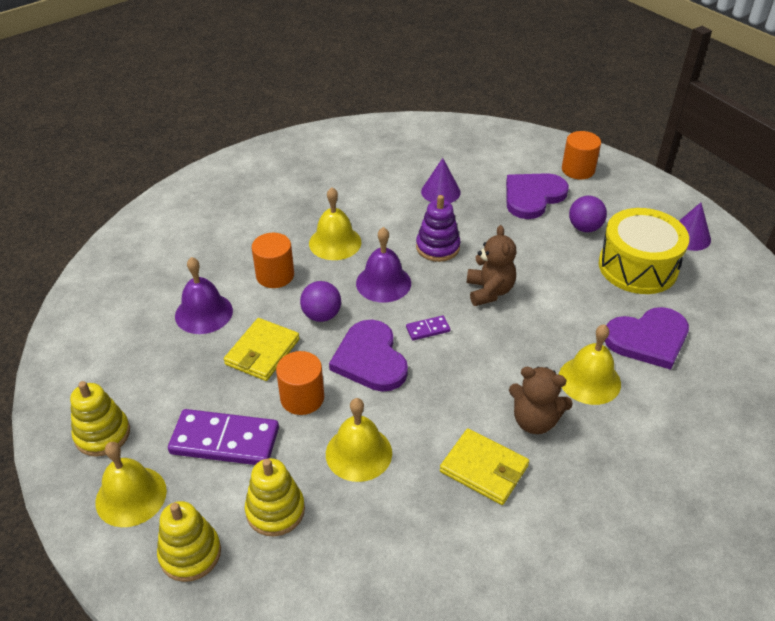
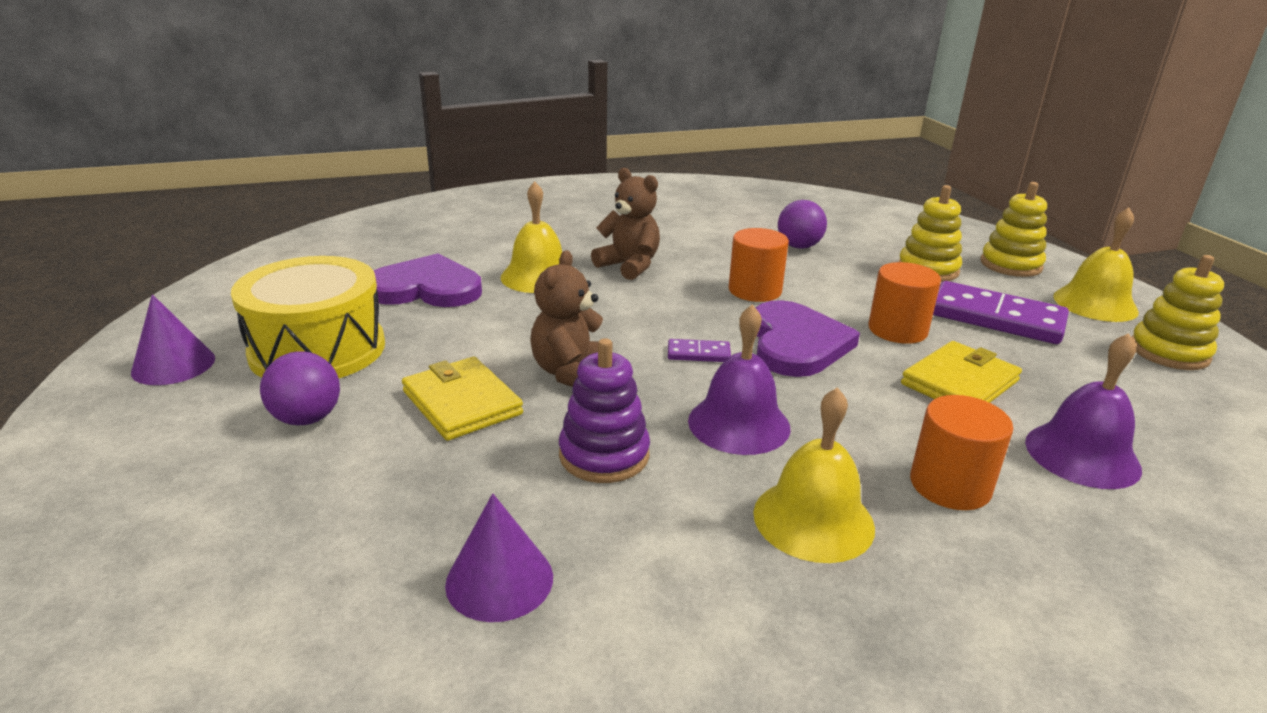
camera: 160 degrees left, 15 degrees down
purple ball [300,281,341,322] -> purple ball moved to [778,200,827,249]
yellow bell [326,398,392,482] -> none
yellow wallet [440,428,529,505] -> yellow wallet moved to [402,357,523,441]
purple heart [506,173,569,219] -> none
orange cylinder [562,131,601,180] -> orange cylinder moved to [729,228,789,302]

